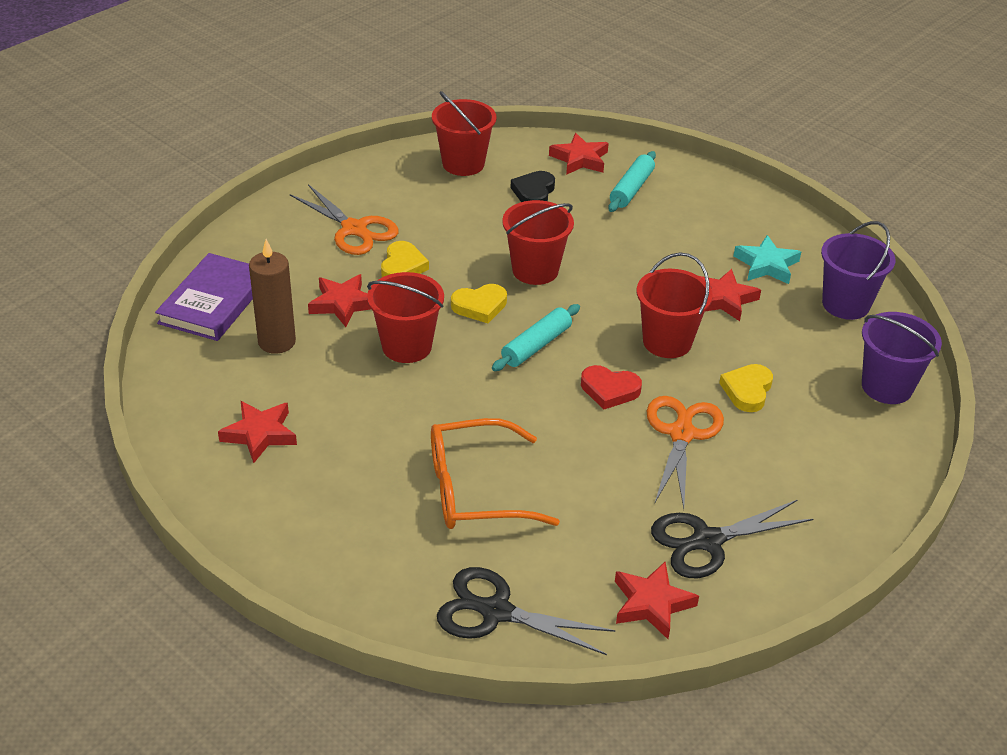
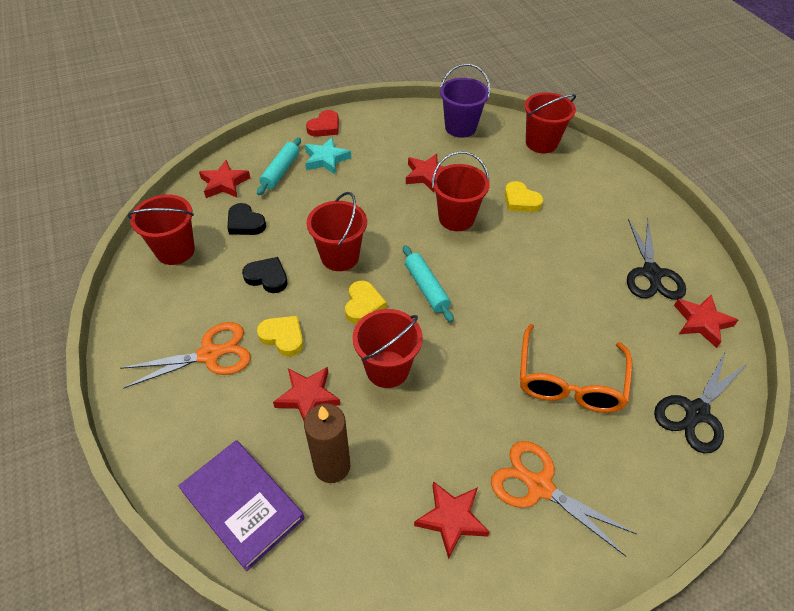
camera: 65 degrees left, 10 degrees up
red heart [581,365,642,409] -> red heart moved to [306,110,339,137]
turquoise rolling pin [608,151,656,212] -> turquoise rolling pin turned 60 degrees clockwise [257,138,301,195]
orange scissors [647,396,724,508] -> orange scissors moved to [491,441,637,556]
turquoise star [733,235,801,284] -> turquoise star moved to [305,137,351,174]
purple bucket [862,312,942,404] -> red bucket [524,92,576,153]
none -> black heart [242,257,288,293]

